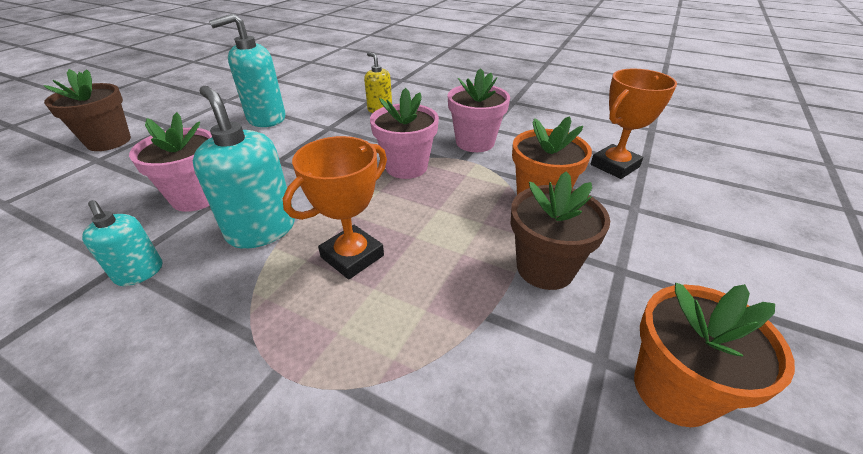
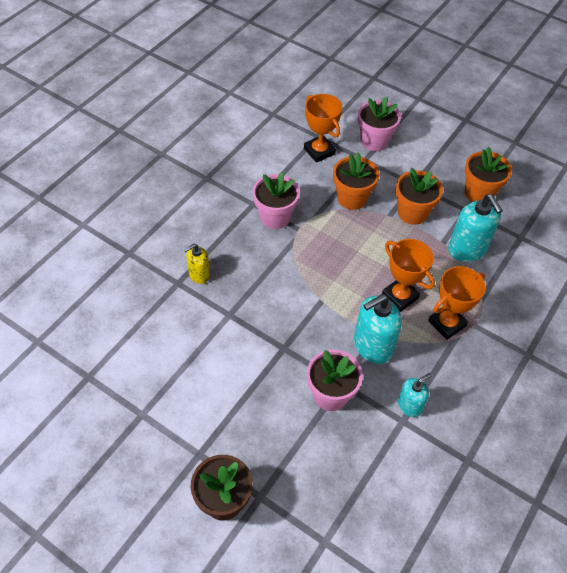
camera: 85 degrees left, 15 degrees up
turquoise soap dispenser [209,13,285,127] -> turquoise soap dispenser moved to [448,194,503,262]
pink flower pot [370,88,439,179] -> pink flower pot moved to [358,97,401,151]
brown flower pot [511,171,610,290] -> orange flower pot [396,168,443,225]
none -> orange trophy [428,266,486,340]

